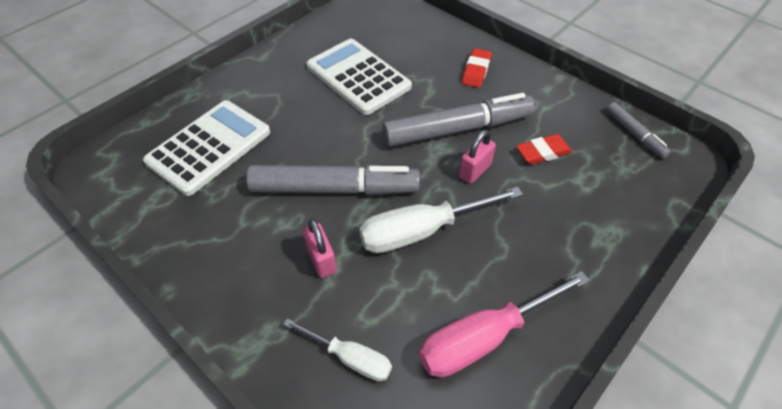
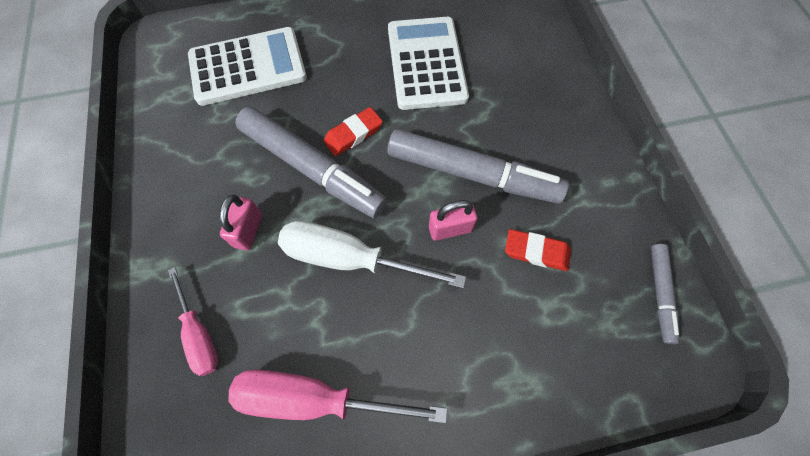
camera: 35 degrees right, 15 degrees up
white screwdriver [283,318,392,381] -> pink screwdriver [168,267,218,376]
red eraser [462,48,492,88] -> red eraser moved to [324,107,383,156]

